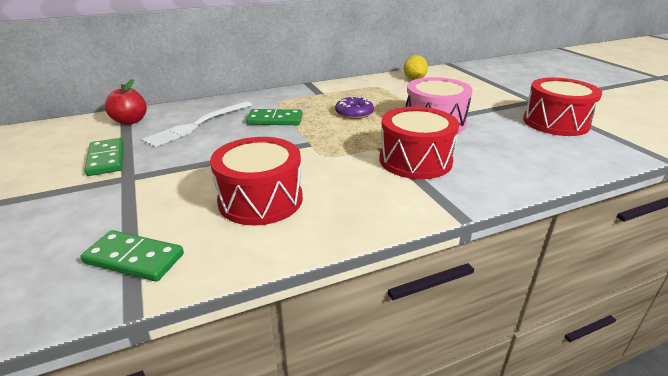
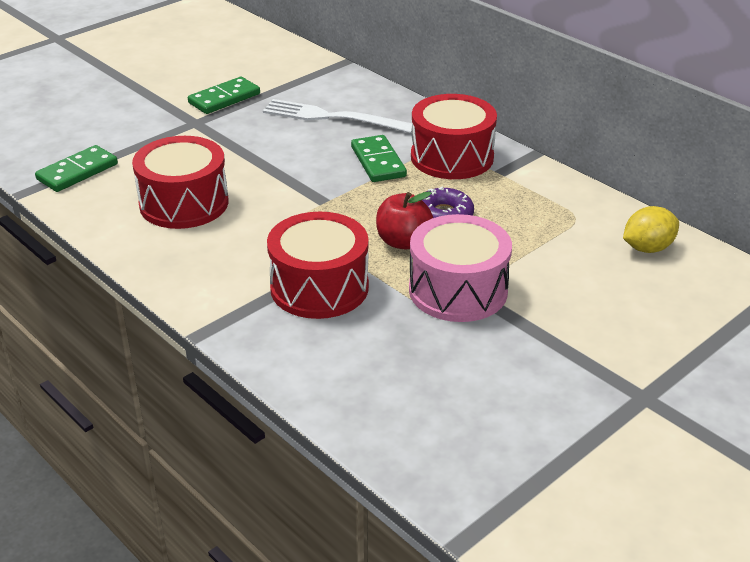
camera: 70 degrees right, 5 degrees up
green domino [81,230,184,282] -> green domino turned 45 degrees clockwise [35,145,118,192]
red apple [105,79,147,125] -> red apple moved to [376,191,433,249]
red drum [523,78,602,136] -> red drum moved to [411,94,497,179]

